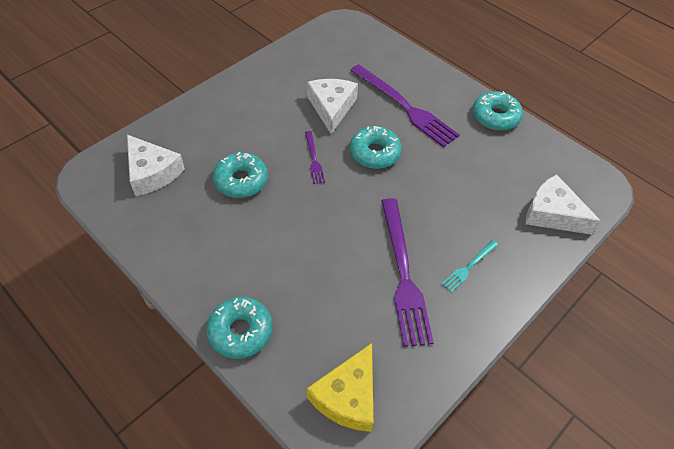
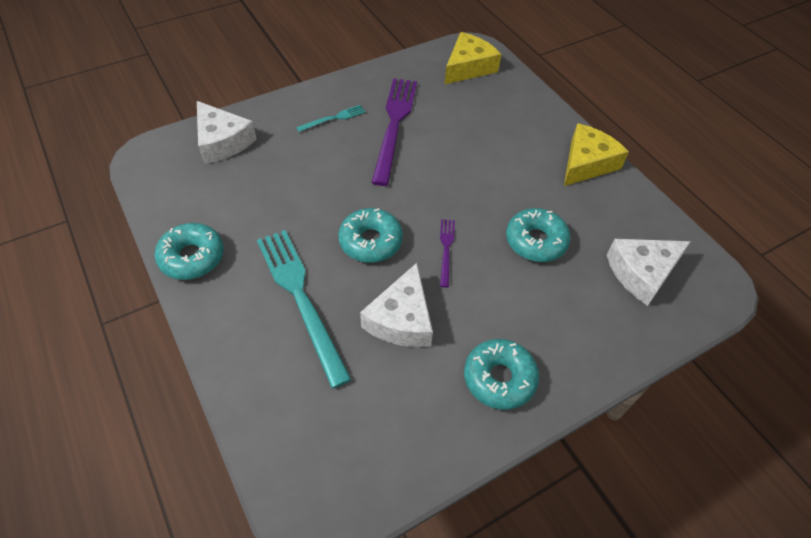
camera: 165 degrees left, 0 degrees up
white cheese [127,135,185,196] -> white cheese turned 90 degrees counterclockwise [607,239,691,306]
turquoise donut [206,297,272,359] -> turquoise donut moved to [464,339,539,410]
purple fork [350,64,460,148] -> turquoise fork [257,230,352,388]
none -> yellow cheese [564,123,629,186]

